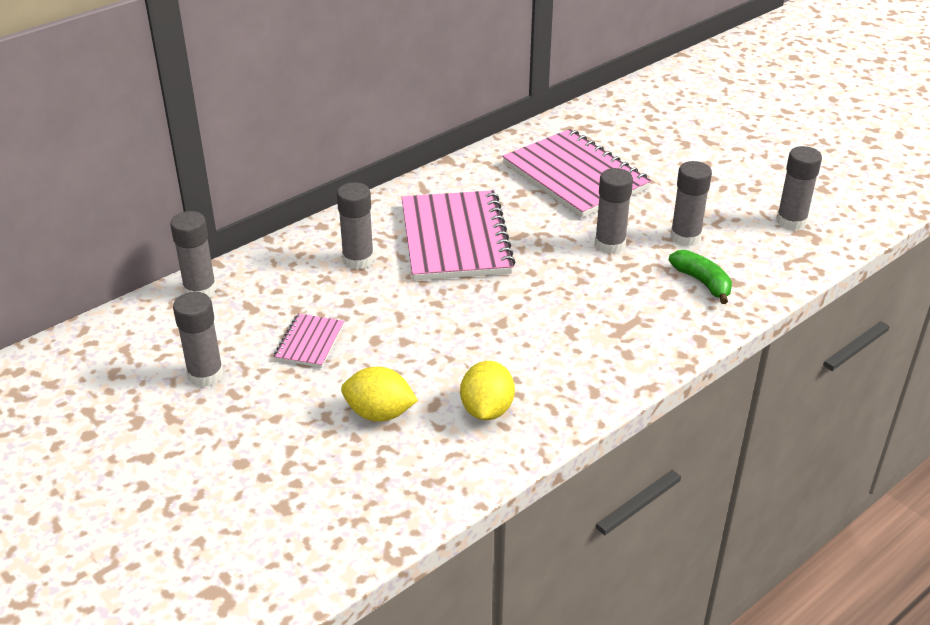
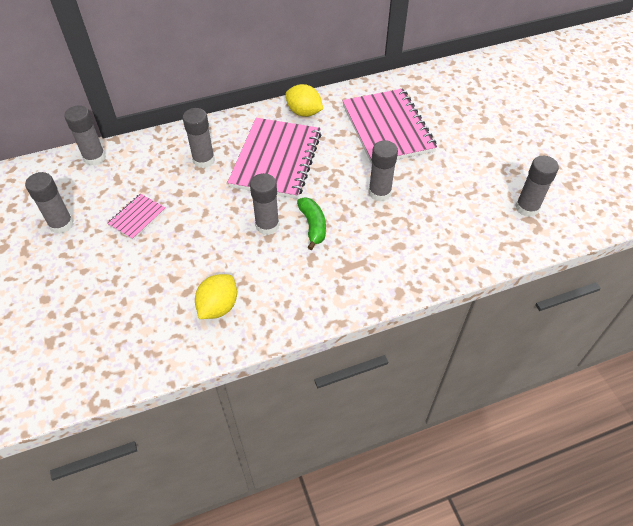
camera: 20 degrees right, 15 degrees up
yellow lemon [341,367,418,422] -> yellow lemon moved to [285,84,323,117]
green banana [669,250,732,304] -> green banana moved to [297,197,326,250]
grey glue stick [670,161,712,247] -> grey glue stick moved to [250,173,279,235]

